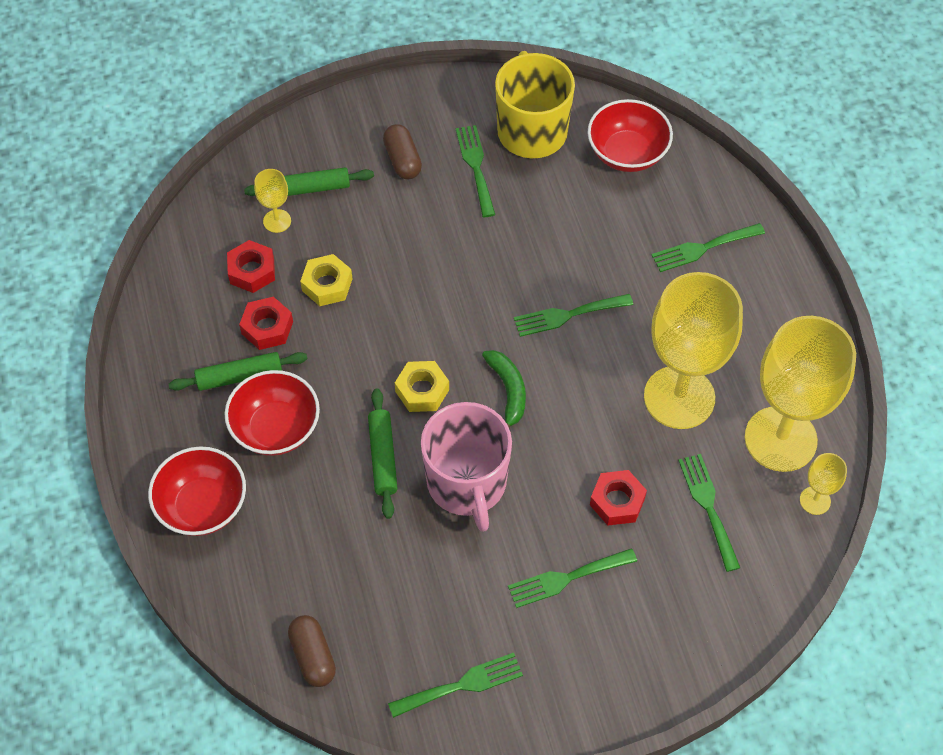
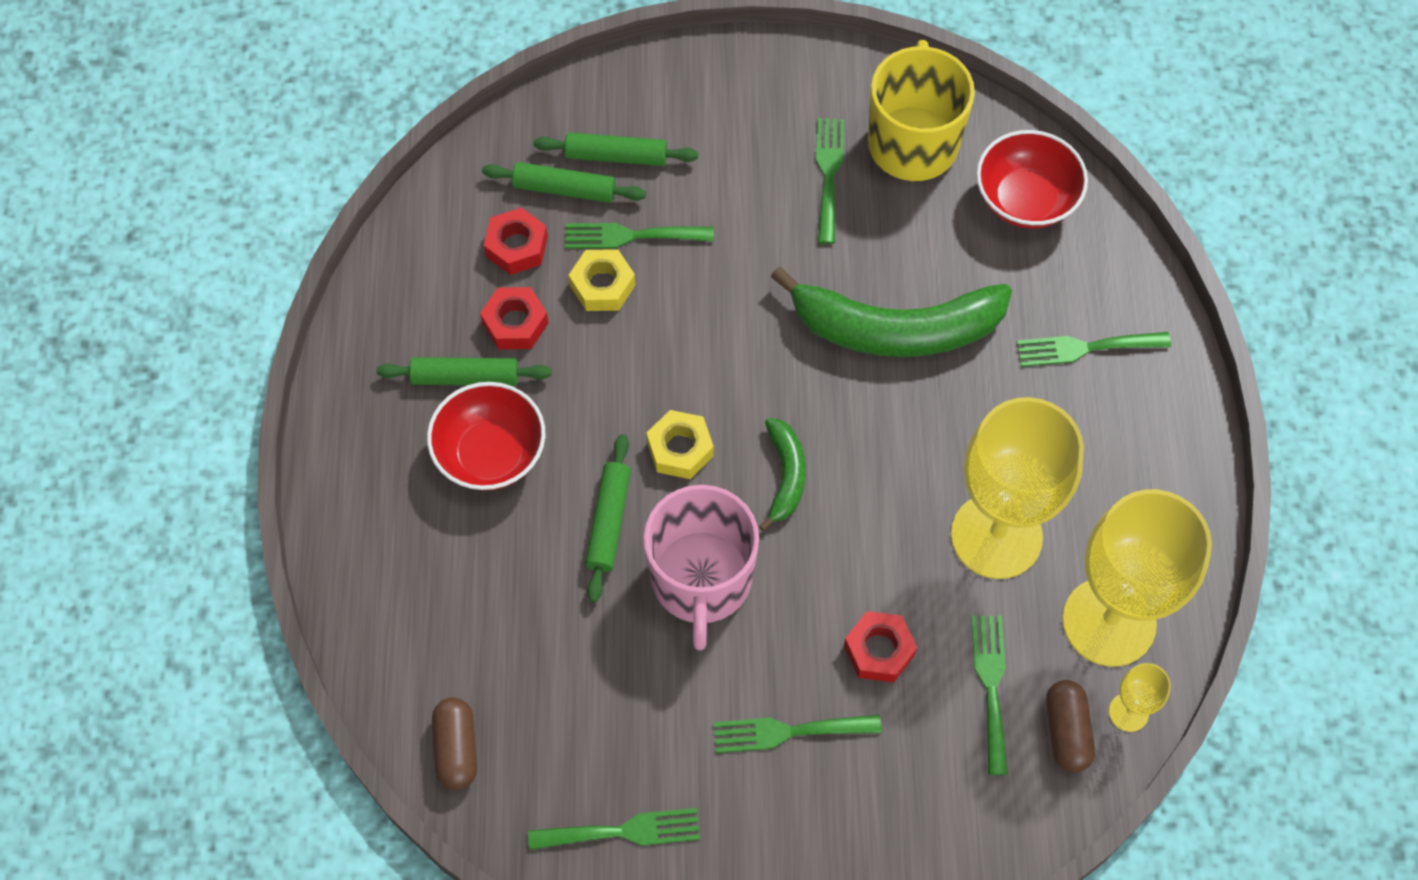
camera: 15 degrees right, 5 degrees up
red bowl [148,446,246,536] -> none
yellow goblet [254,169,291,233] -> green rolling pin [482,162,646,203]
brown capsule [383,124,422,179] -> brown capsule moved to [1046,680,1095,773]
green fork [514,294,633,337] -> green fork moved to [565,223,714,249]
none -> green banana [771,267,1012,357]

